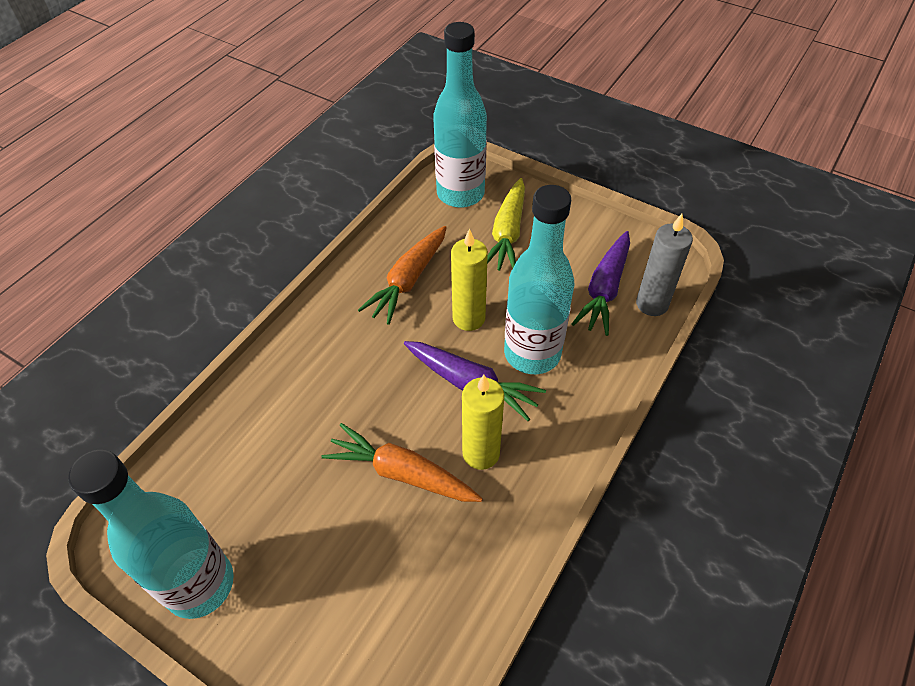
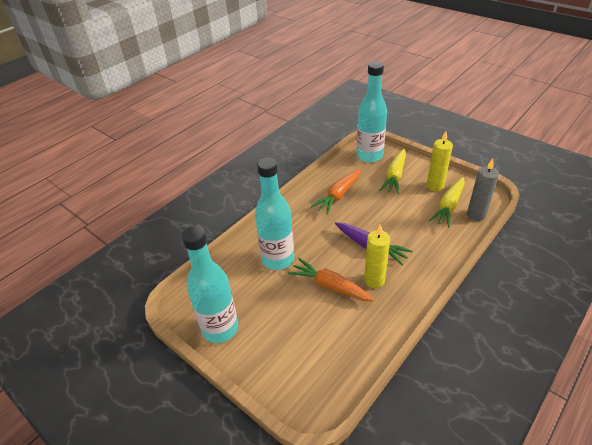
camera: 10 degrees right, 10 degrees down
yellow candle [451,229,488,331] -> yellow candle moved to [426,131,453,192]
turquoise bottle [504,185,574,374] -> turquoise bottle moved to [255,157,294,270]
purple carrot [572,231,630,336] -> yellow carrot [429,177,465,227]

